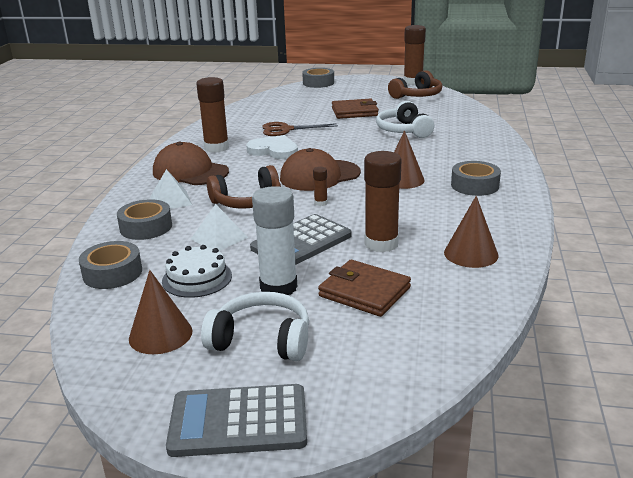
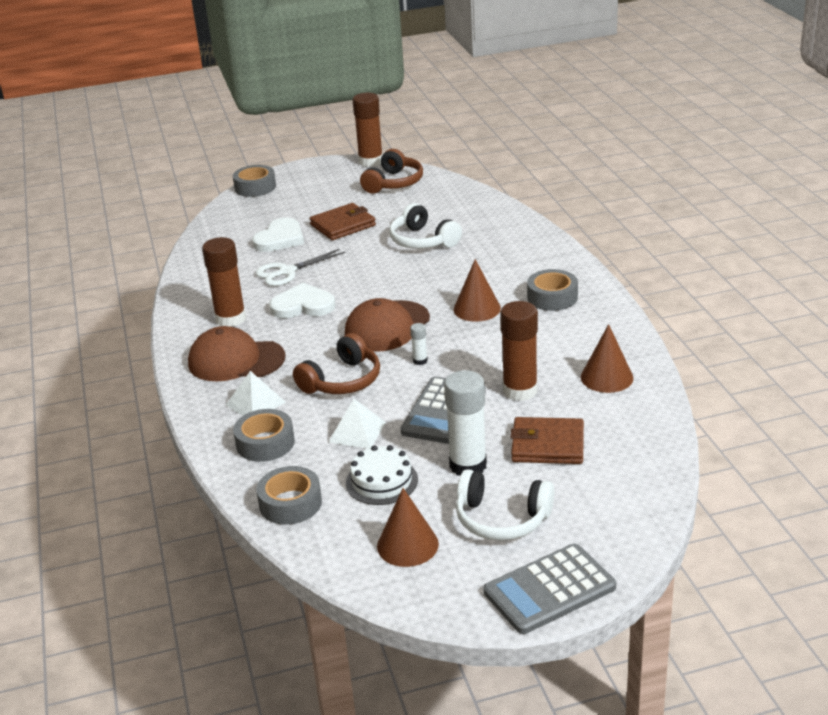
camera: 25 degrees left, 5 degrees up
white headphones [201,292,309,361] -> white headphones turned 150 degrees counterclockwise [456,469,554,541]
brown scissors [262,122,338,136] -> white scissors [256,249,345,286]
brown glue stick [313,167,328,206] -> white glue stick [410,323,428,365]
none -> white heart [252,217,304,252]

